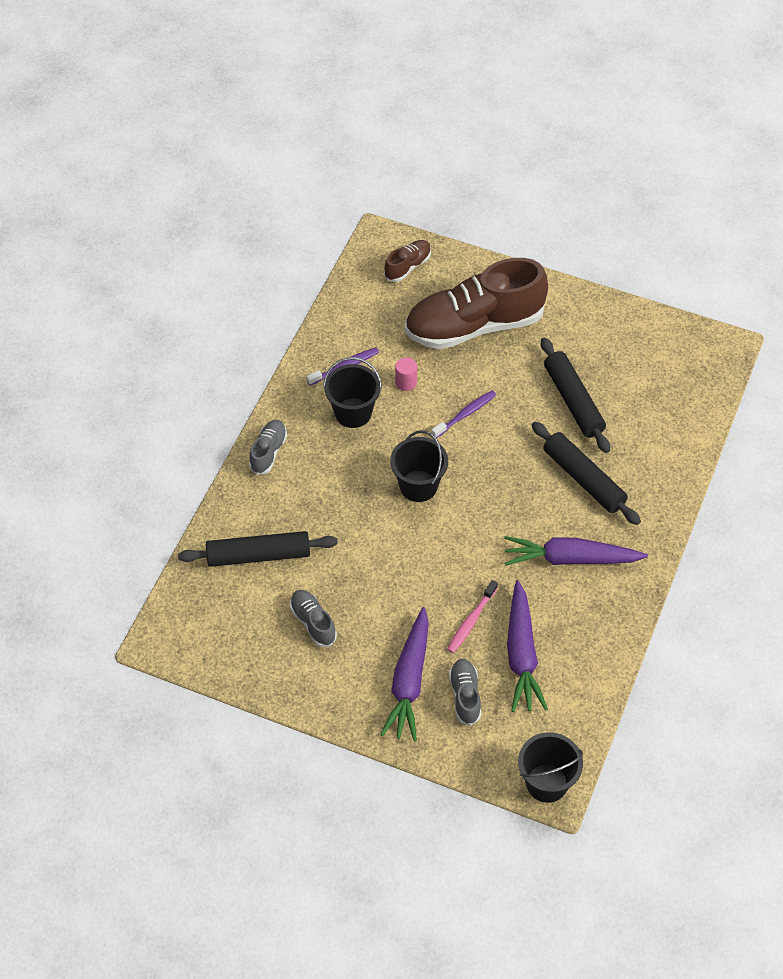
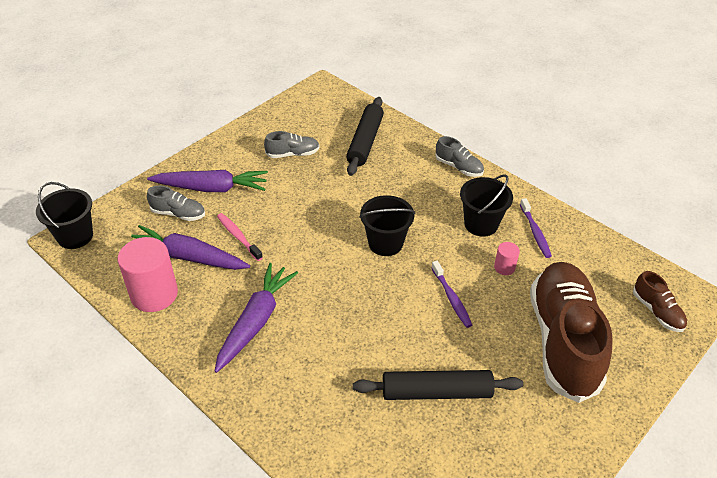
camera: 110 degrees right, 10 degrees down
purple carrot [380,607,429,741] -> purple carrot turned 150 degrees clockwise [147,170,268,192]
black rolling pin [532,422,641,525] -> none
none -> pink cylinder [118,237,178,312]

